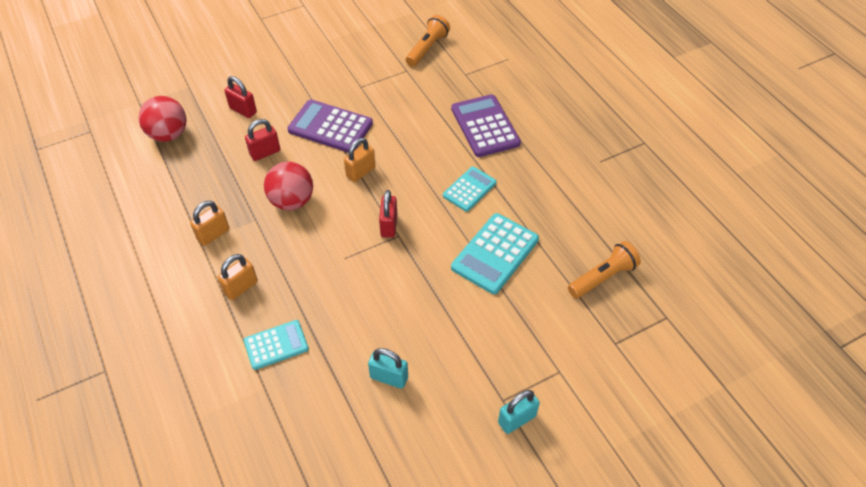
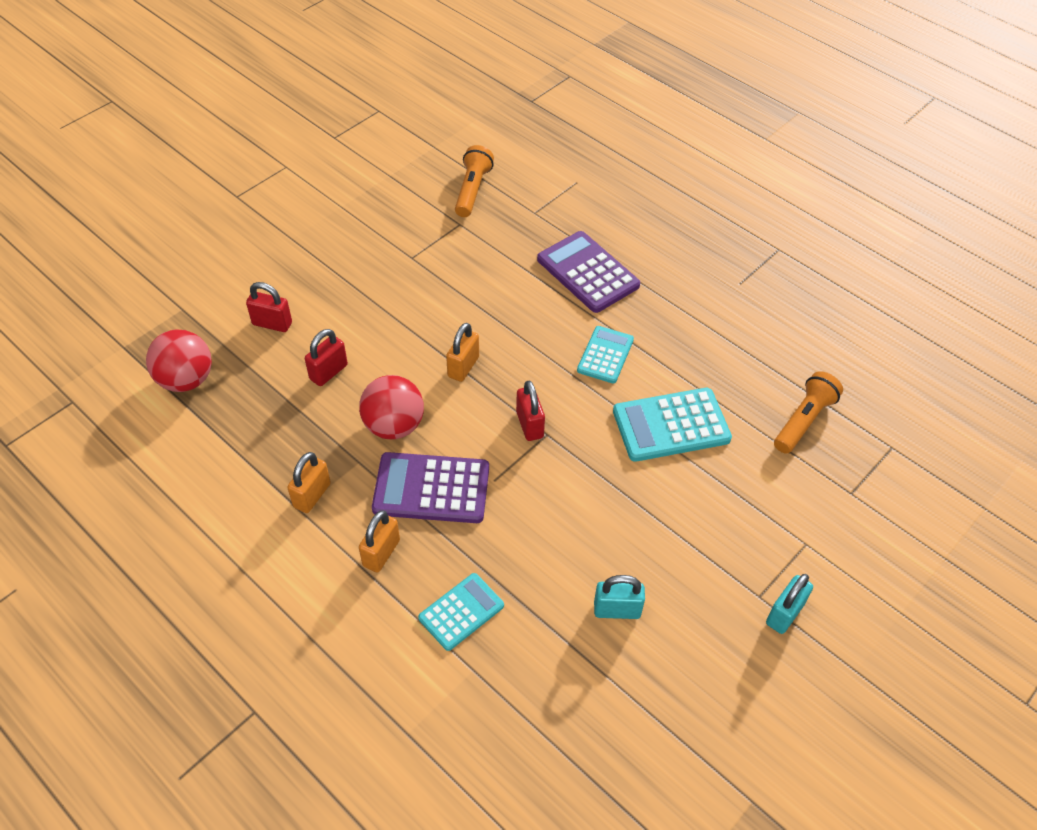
camera: 20 degrees left, 0 degrees up
purple calculator [287,99,373,153] -> purple calculator moved to [372,452,489,523]
turquoise calculator [451,213,539,294] -> turquoise calculator turned 60 degrees clockwise [613,388,732,462]

